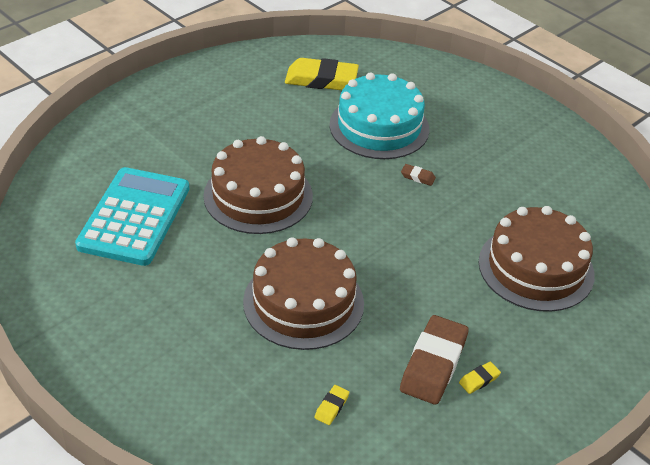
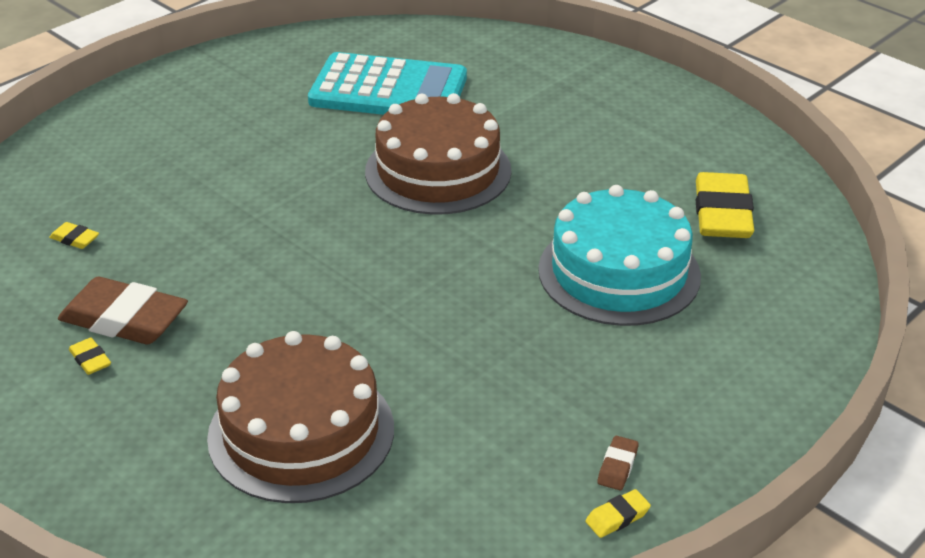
camera: 90 degrees right, 5 degrees down
brown cake [243,237,364,350] -> none
brown eraser [401,164,436,186] -> brown eraser moved to [597,436,639,490]
none -> yellow eraser [585,489,651,538]

